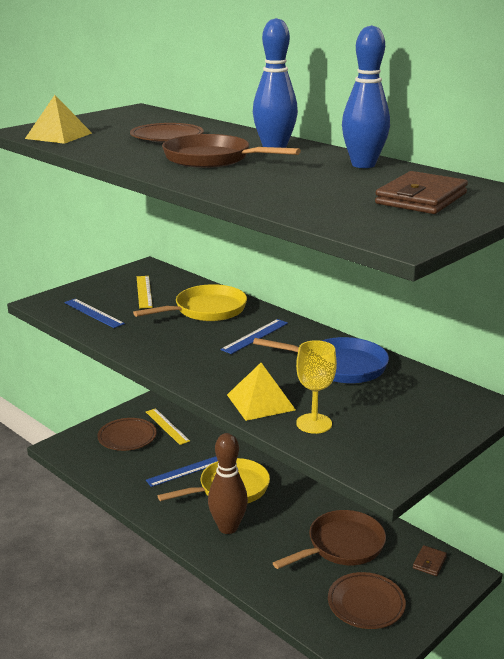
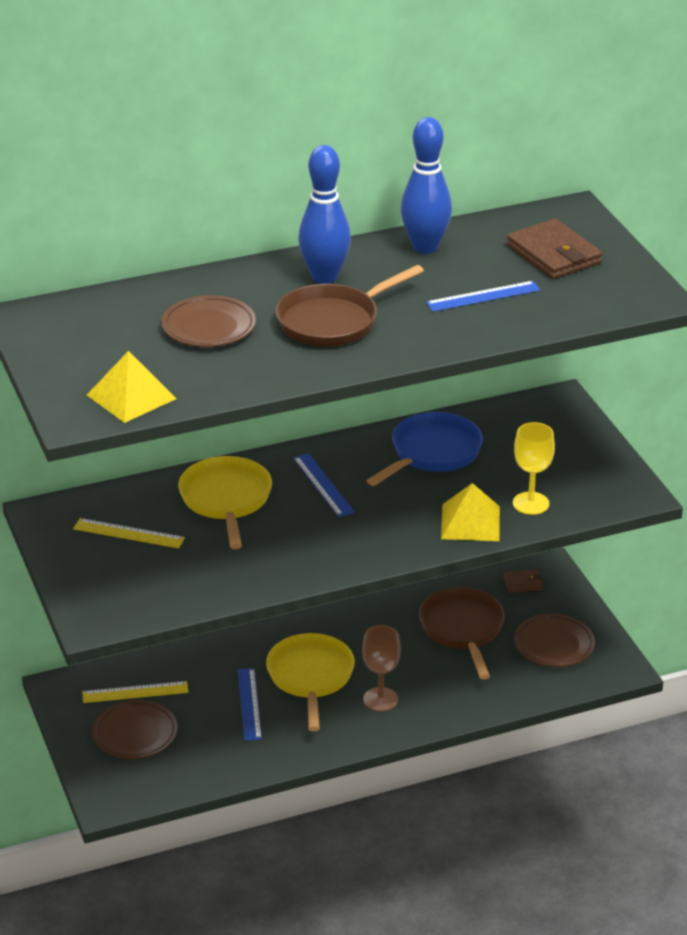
camera: 65 degrees left, 10 degrees up
blue ruler [64,299,125,328] -> blue ruler moved to [426,281,540,312]
brown bowling pin [208,433,248,534] -> brown goblet [362,625,401,712]
brown wallet [413,545,447,576] -> brown wallet turned 60 degrees counterclockwise [503,570,543,593]

